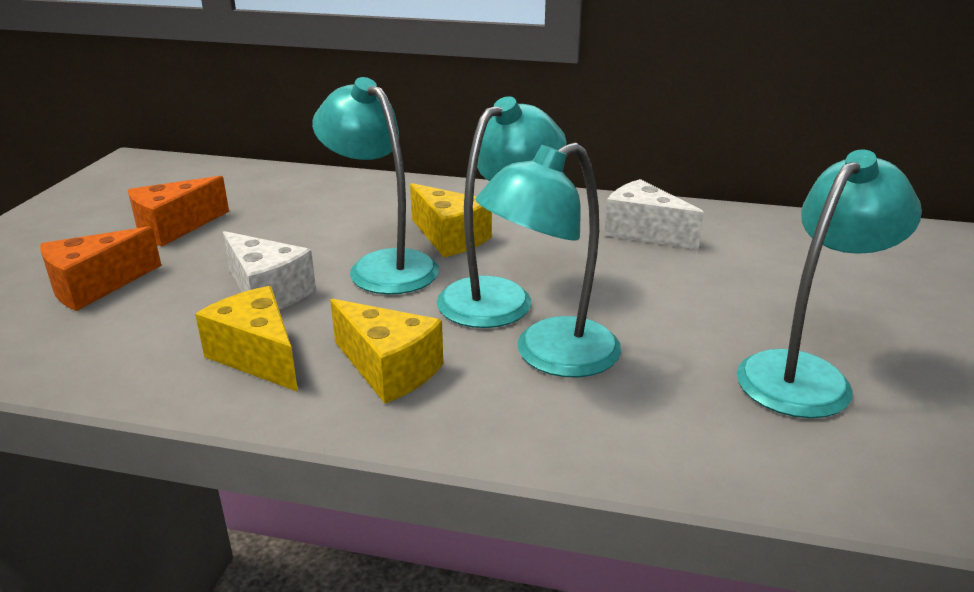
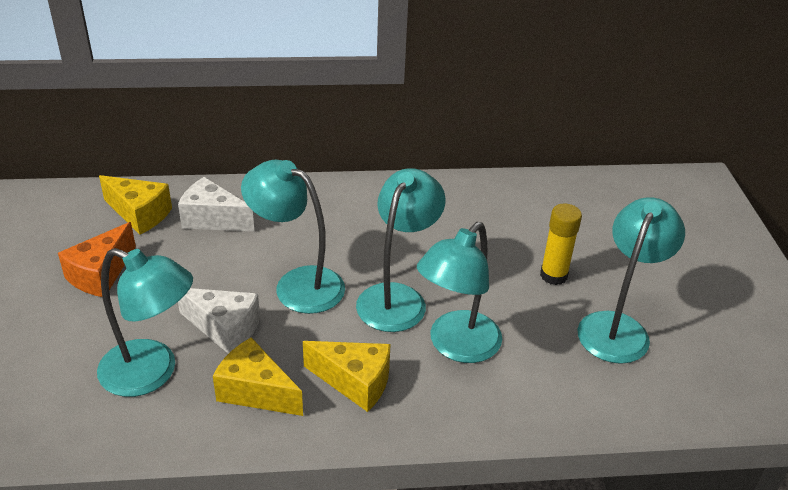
camera: 20 degrees left, 10 degrees up
orange cheese [40,226,162,311] -> none
yellow cheese [410,183,492,257] -> yellow cheese moved to [99,175,172,235]
white cheese [604,179,704,249] -> white cheese moved to [178,177,255,232]
none -> turquoise lamp [97,248,193,397]
none -> yellow glue stick [540,204,582,285]

